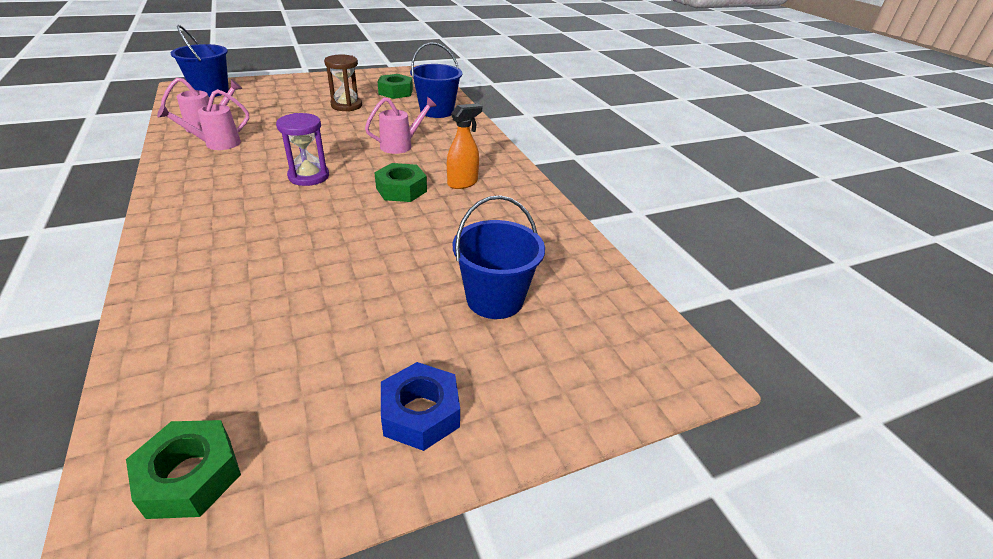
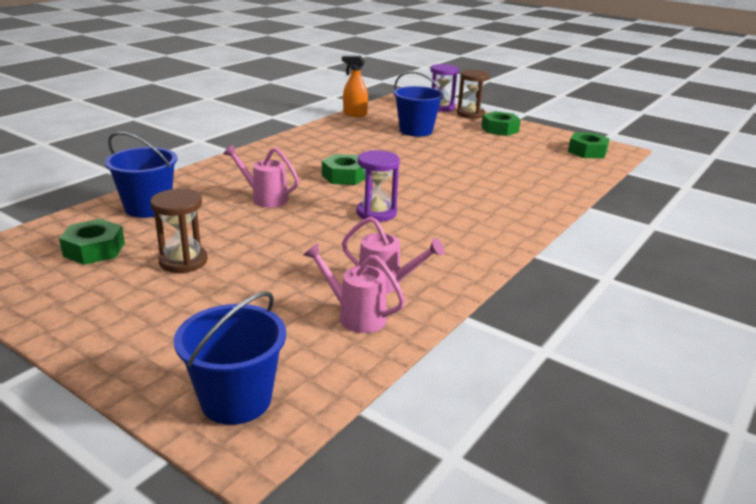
camera: 120 degrees left, 10 degrees down
blue nut [381,362,460,451] -> green nut [481,111,521,136]
orange spray bottle [447,103,482,189] -> orange spray bottle moved to [342,55,368,117]
none -> purple hourglass [430,64,459,112]
none -> brown hourglass [457,70,490,119]

